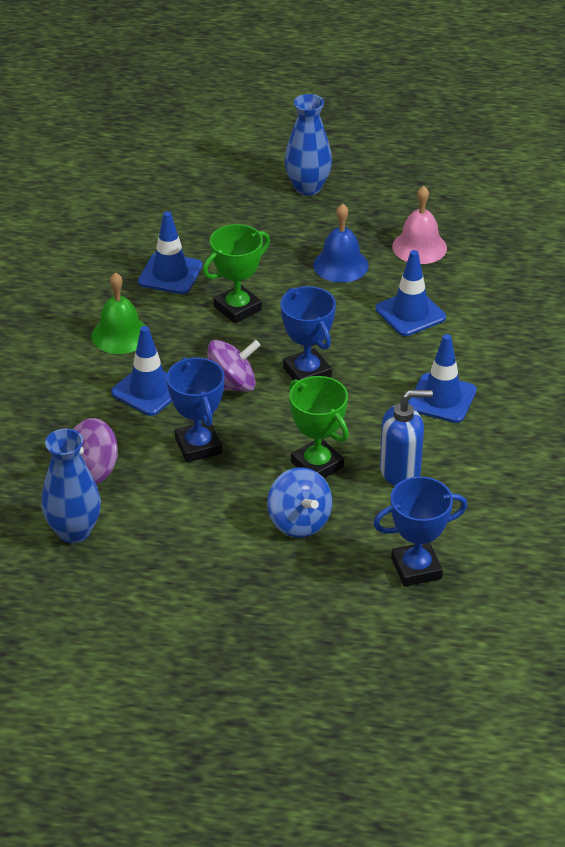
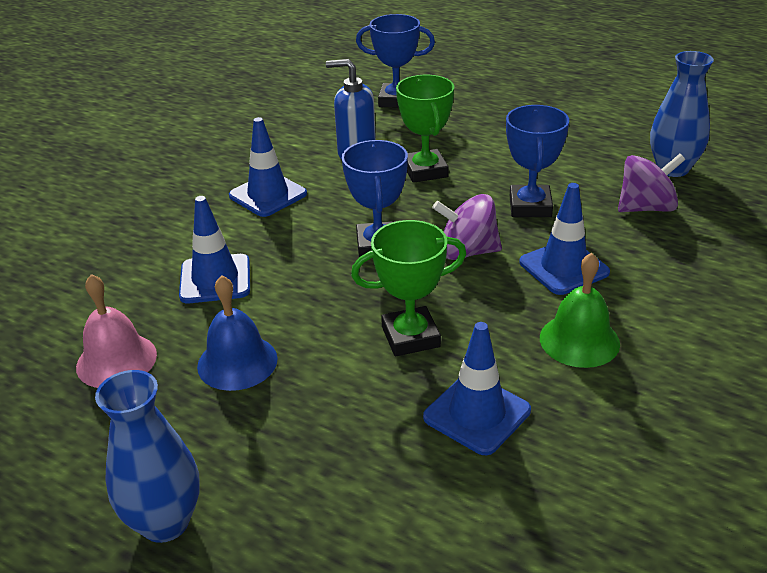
camera: 155 degrees left, 5 degrees down
blue spinning top [267,467,332,538] -> none

